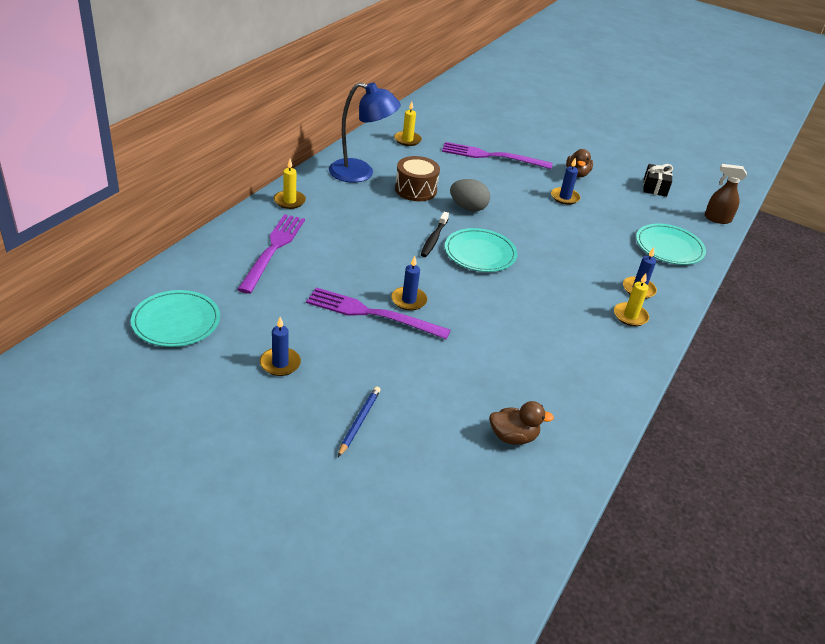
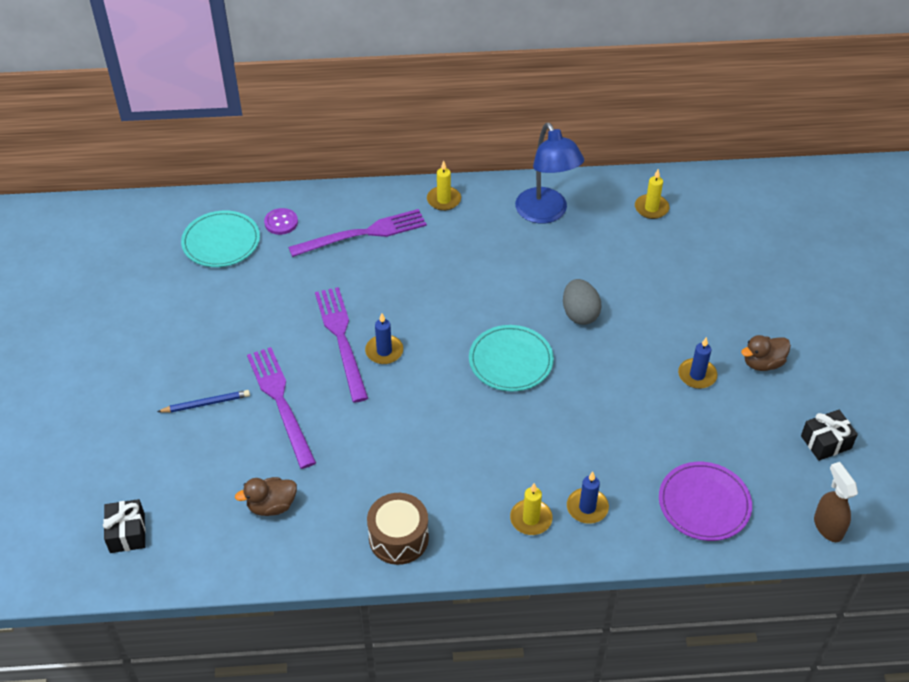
camera: 60 degrees right, 10 degrees up
blue candle [260,317,301,376] -> none
brown drum [395,156,440,201] -> brown drum moved to [367,493,429,565]
black toothbrush [421,212,449,257] -> none
purple fork [442,142,553,169] -> purple fork moved to [247,347,316,469]
brown duck [489,401,554,445] -> brown duck turned 105 degrees clockwise [235,477,297,516]
turquoise plate [636,224,706,265] -> purple plate [659,462,752,541]
none -> black gift [103,499,146,553]
none -> purple button [264,208,298,235]

